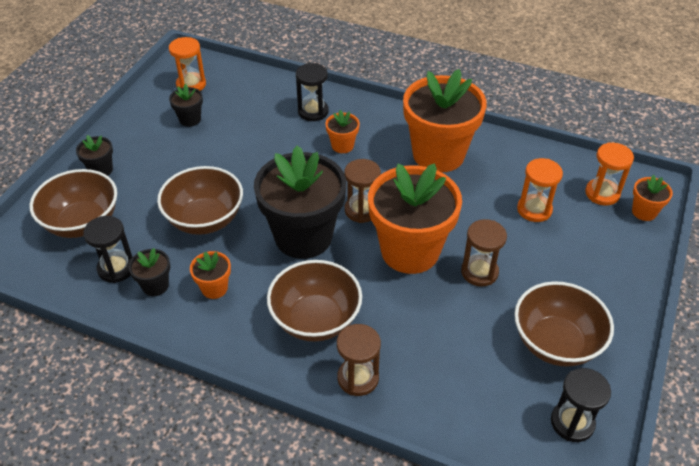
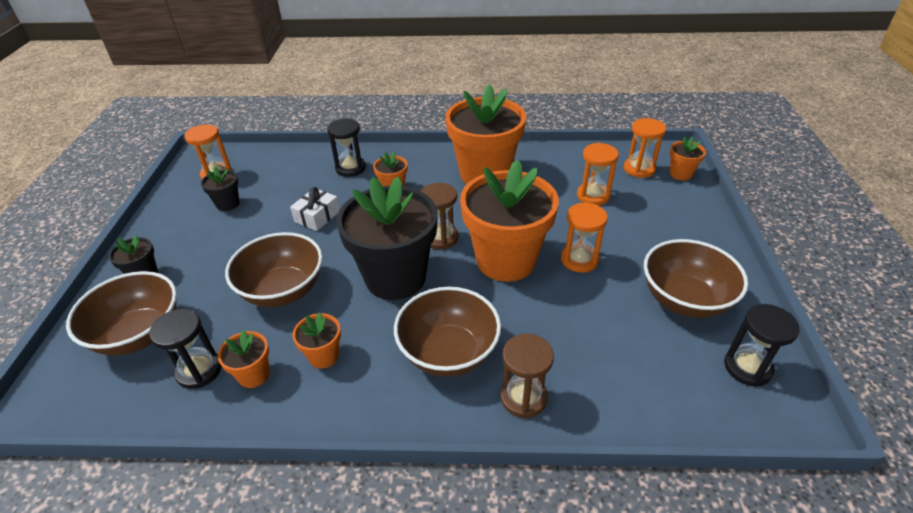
camera: 20 degrees left, 5 degrees down
black flower pot [129,248,170,296] -> orange flower pot [218,330,270,388]
brown hourglass [461,219,507,287] -> orange hourglass [561,202,608,273]
none -> white gift [290,187,340,231]

